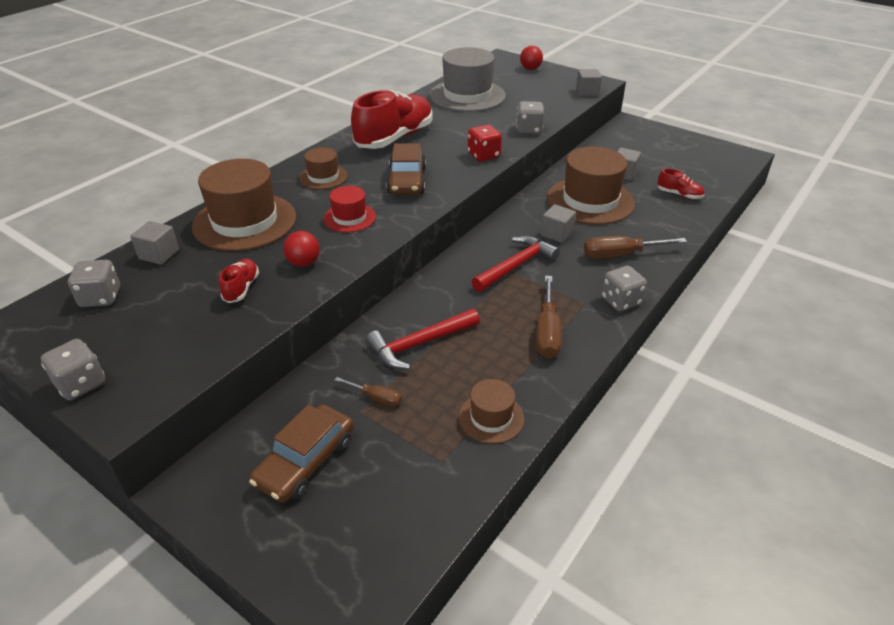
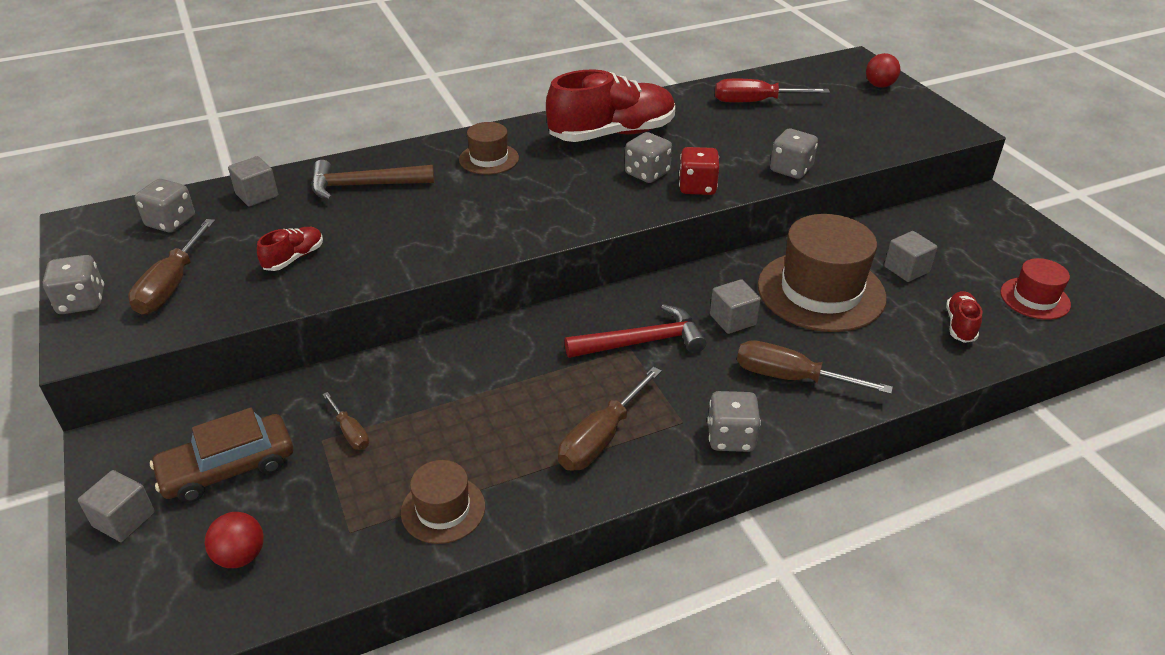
camera: 30 degrees right, 0 degrees up
brown hat [192,159,296,251] -> brown hammer [311,160,434,200]
red ball [283,231,320,267] -> red ball moved to [205,512,264,568]
red hat [323,186,376,232] -> red hat moved to [1000,258,1071,320]
red hammer [366,309,480,369] -> none
brown car [386,143,426,195] -> none
grey hat [430,47,506,112] -> red screwdriver [715,79,830,103]
grey cube [576,69,602,96] -> grey cube moved to [78,470,155,542]
red shoe [658,168,705,199] -> red shoe turned 135 degrees counterclockwise [946,291,982,343]
none -> brown screwdriver [128,219,215,315]
none -> grey dice [625,132,672,183]

